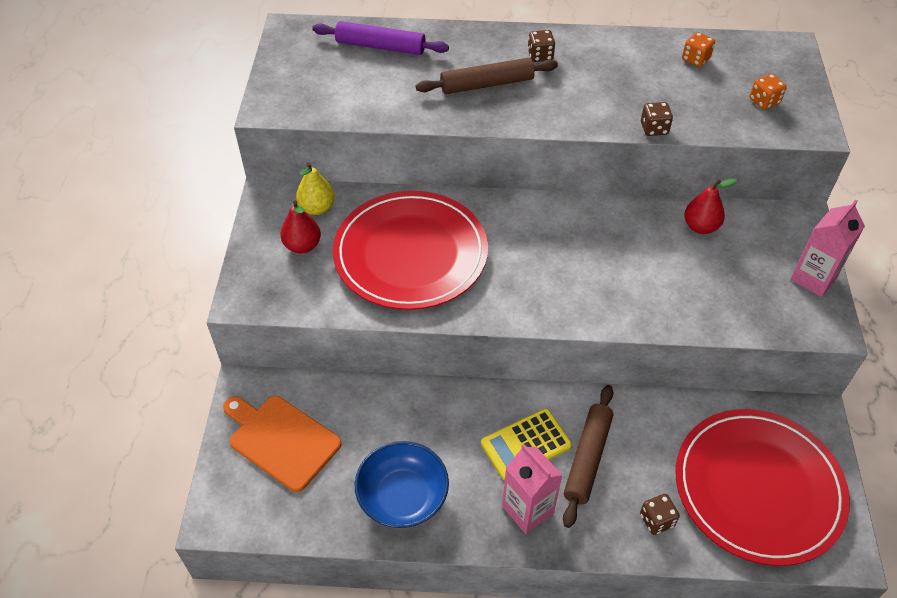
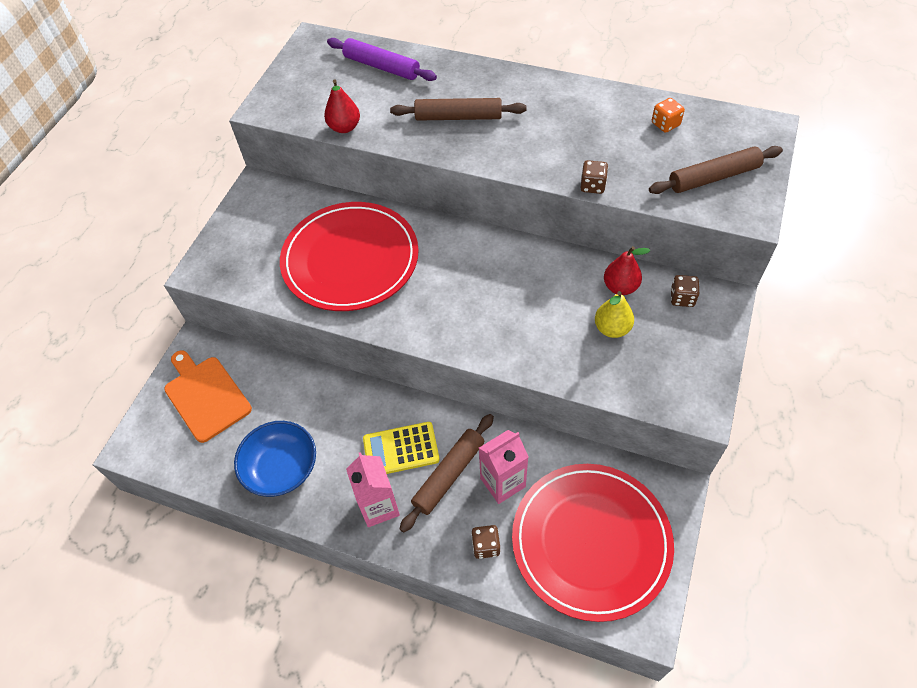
camera: 20 degrees right, 5 degrees up
red pear [280,200,321,253] -> red pear moved to [324,79,360,133]
yellow pear [296,162,335,215] -> yellow pear moved to [595,291,634,338]
brown dice [528,30,555,62] -> brown dice moved to [671,275,699,307]
orange dice [750,74,787,110] -> brown rolling pin [649,146,783,194]
pink carton [790,200,865,297] -> pink carton moved to [479,430,529,504]

